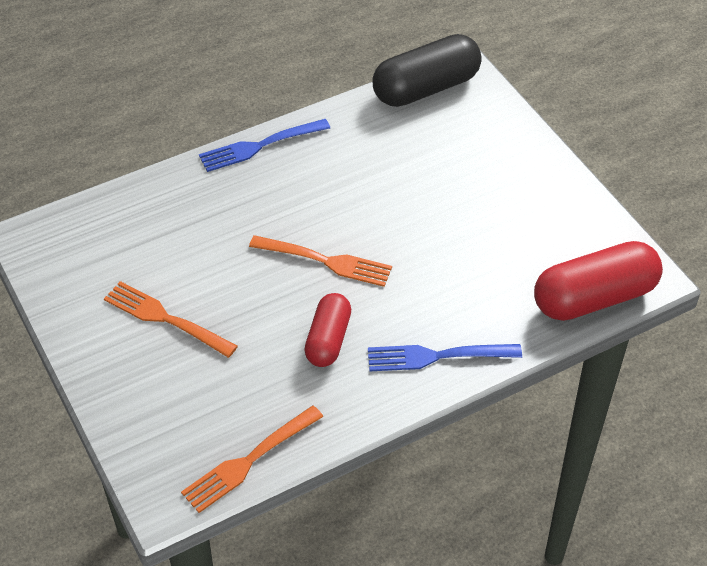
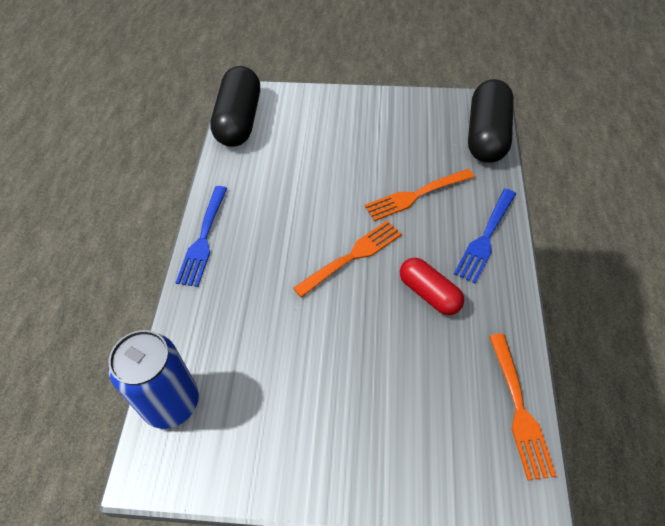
camera: 55 degrees left, 5 degrees up
orange fork [104,281,238,358] -> orange fork moved to [365,169,474,221]
red capsule [534,241,663,321] -> black capsule [468,79,514,163]
none -> blue can [109,330,199,429]

